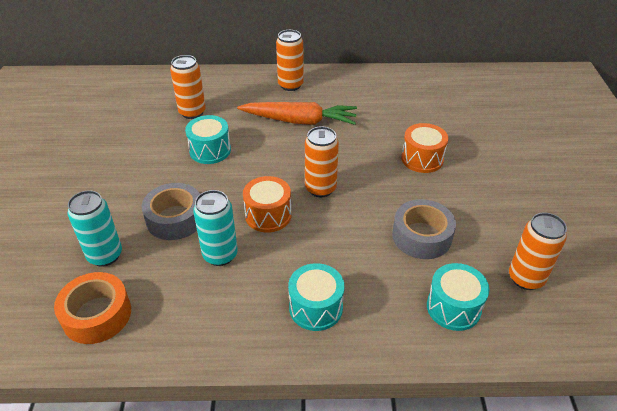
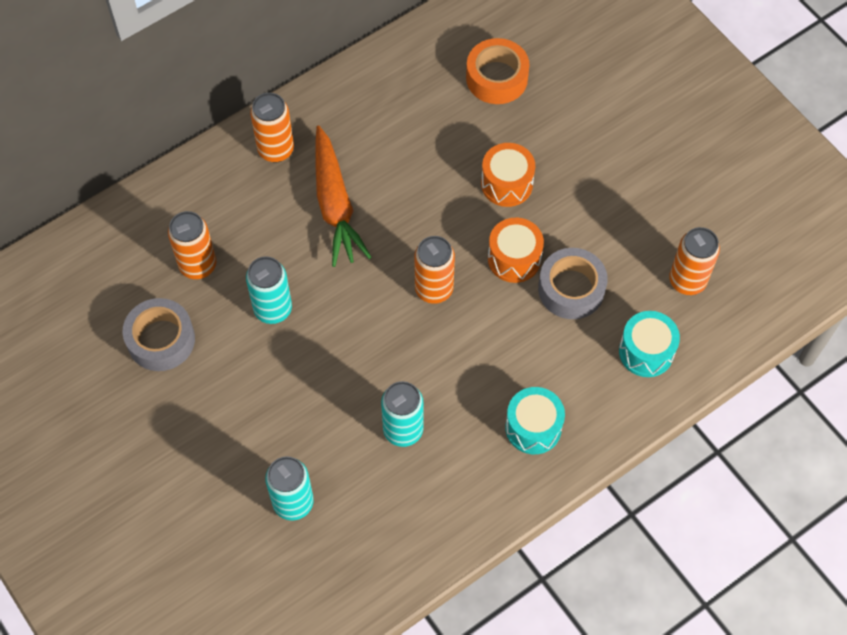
camera: 35 degrees left, 20 degrees up
orange tape [54,272,131,344] -> orange tape moved to [466,38,529,104]
grey tape [142,183,200,240] -> grey tape moved to [123,298,195,371]
turquoise drum [185,115,231,164] -> turquoise can [246,256,292,324]
orange carrot [237,102,357,125] -> orange carrot turned 105 degrees clockwise [315,125,372,267]
orange drum [243,176,292,232] -> orange drum moved to [488,218,544,283]

